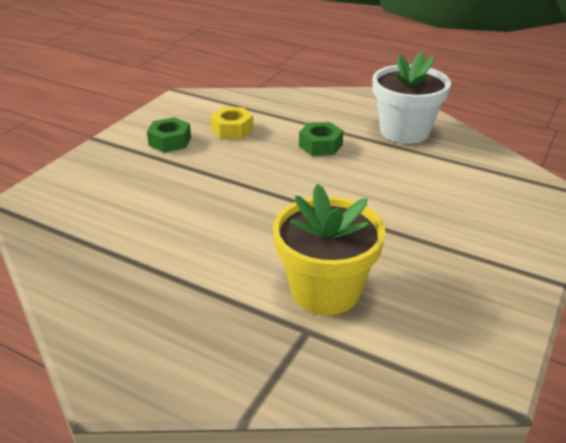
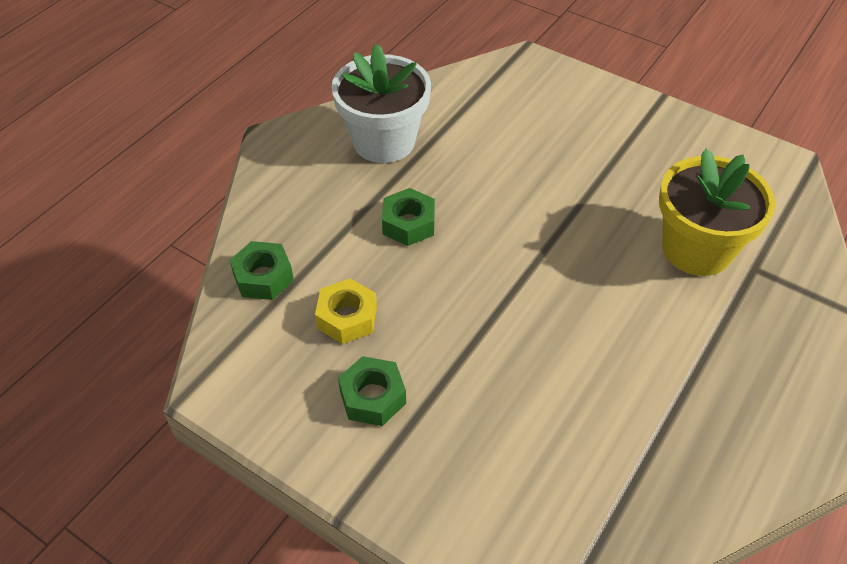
camera: 85 degrees left, 15 degrees up
none -> green nut [230,241,294,300]

